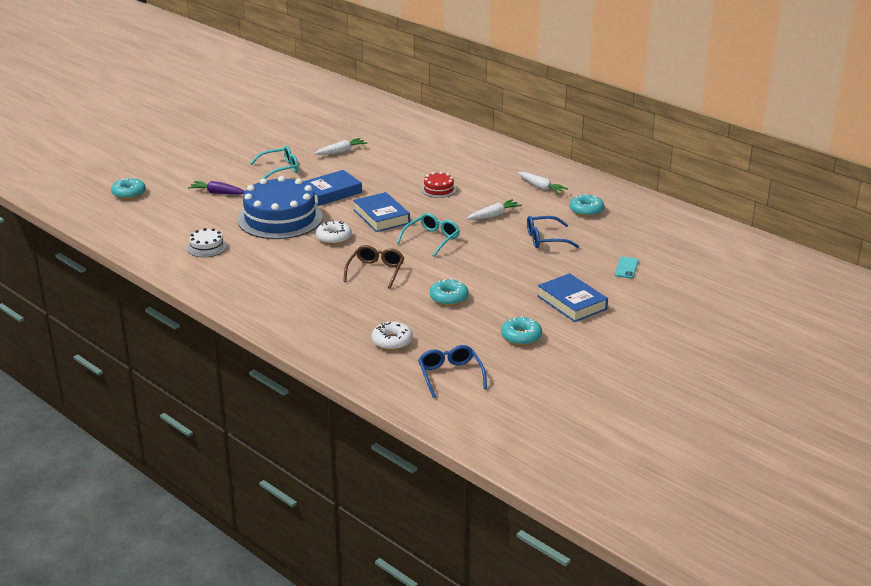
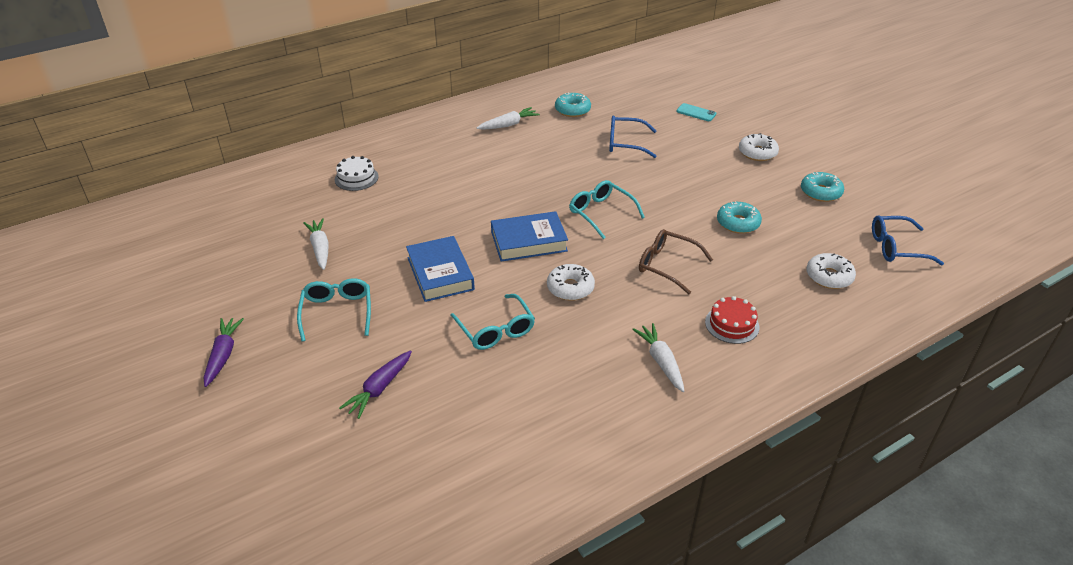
camera: 75 degrees left, 10 degrees up
turquoise donut [111,177,146,199] -> none
white cake [187,228,227,257] -> white cake moved to [335,156,379,191]
blue cake [238,176,323,239] -> turquoise glasses [450,294,535,350]
red cake [421,172,457,198] -> red cake moved to [705,296,759,344]
white carrot [466,199,522,220] -> white carrot moved to [632,323,684,392]
blue glasses [527,216,579,248] -> blue glasses turned 90 degrees clockwise [609,115,657,158]
blue book [537,273,608,322] -> white donut [739,133,779,161]
none -> purple carrot [204,318,244,387]

